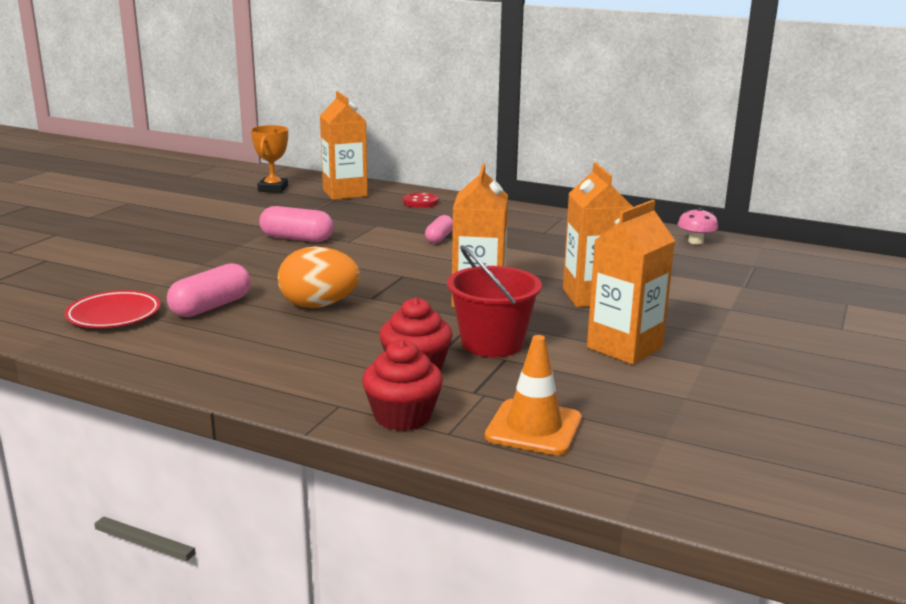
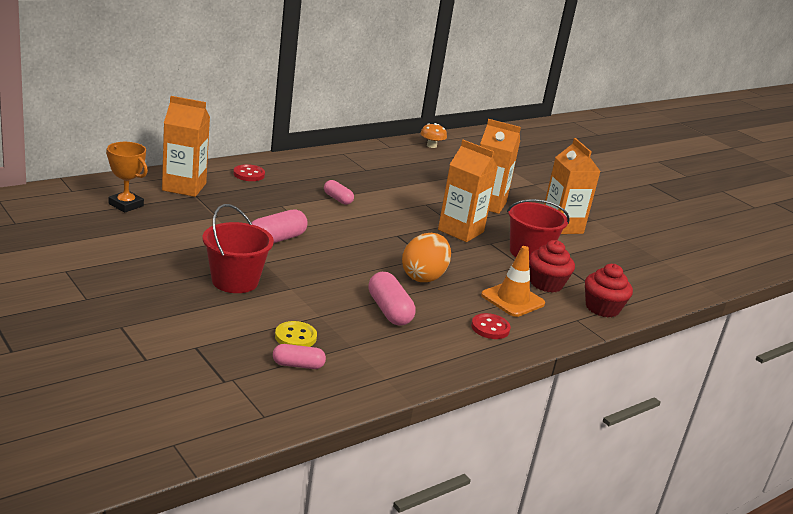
camera: 65 degrees left, 5 degrees up
red plate [64,290,161,328] -> none
orange traffic cone [485,335,582,455] -> orange traffic cone moved to [481,246,545,317]
pink mushroom [678,208,718,244] -> orange mushroom [420,123,447,148]
none -> red bucket [202,204,274,293]
none -> pink capsule [273,344,326,369]
none -> yellow button [275,321,317,347]
none -> red button [471,313,511,339]

